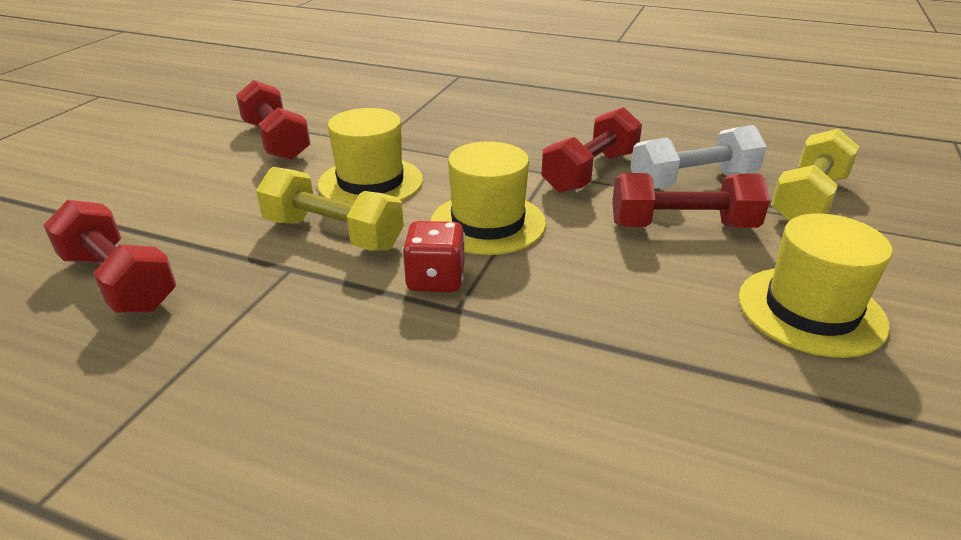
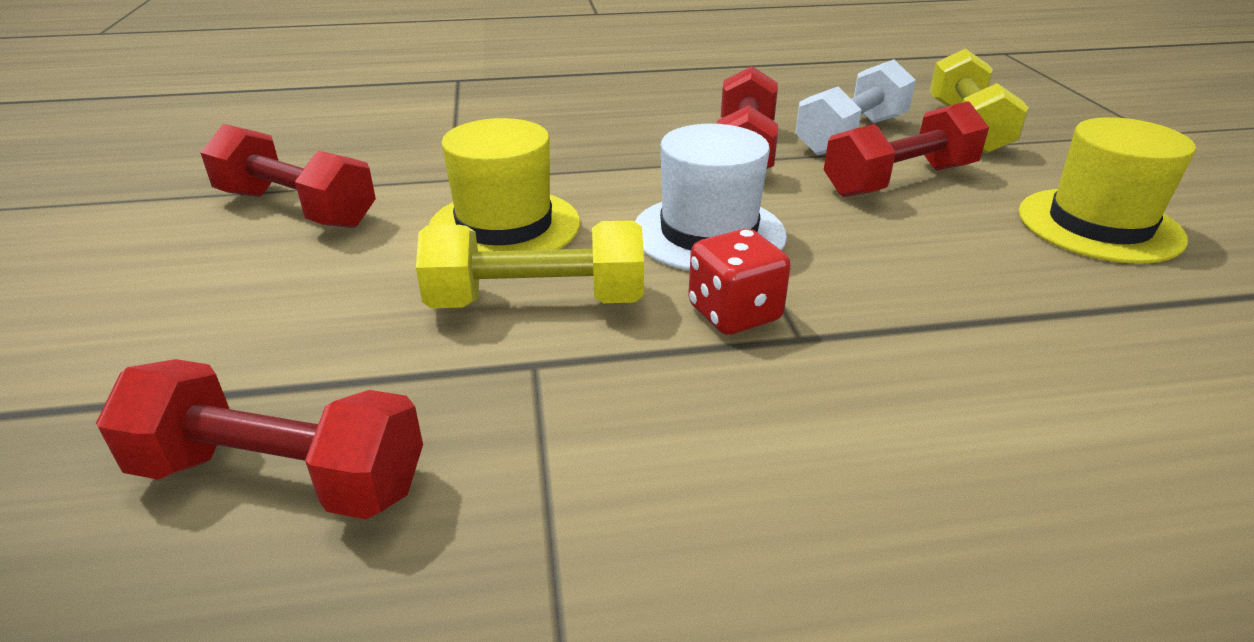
camera: 30 degrees left, 0 degrees up
yellow hat [431,141,546,255] -> white hat [635,124,787,271]

